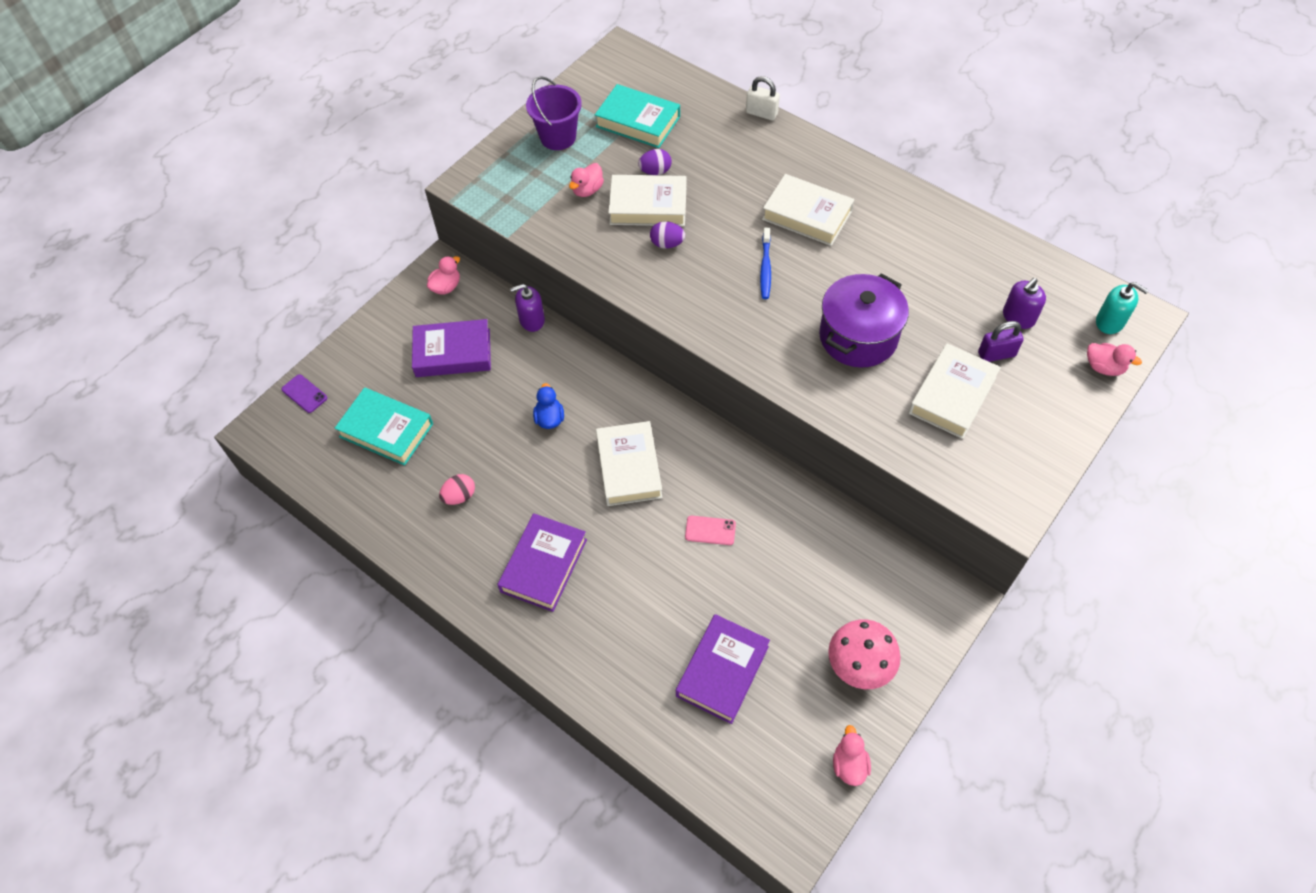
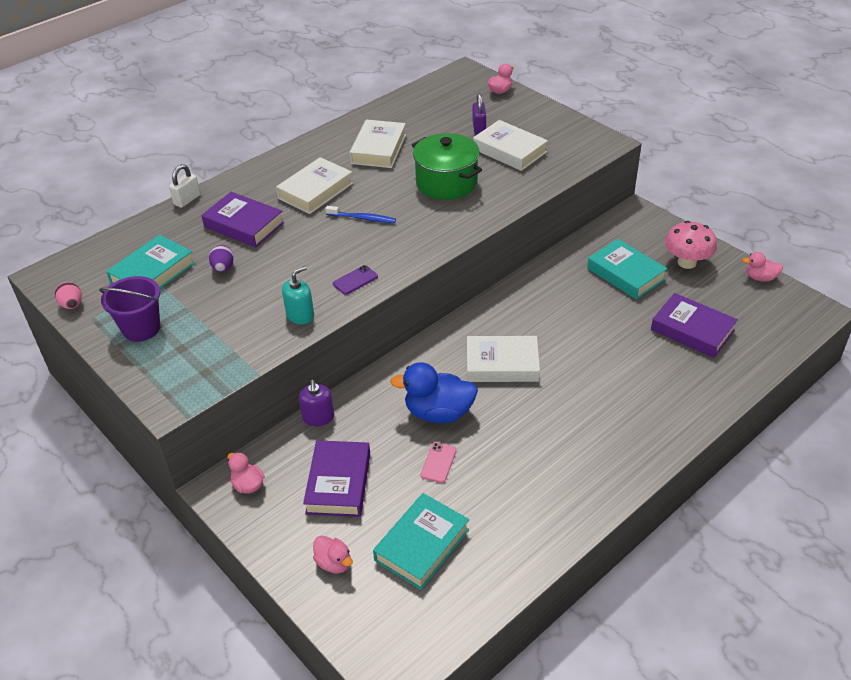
camera: 80 degrees left, 15 degrees down
purple phone [281,374,327,413] -> purple phone moved to [333,265,378,295]
pink egg [439,474,475,505] -> pink egg moved to [55,282,82,309]
purple book [497,513,587,612] -> purple book moved to [201,192,284,247]
blue duck [533,383,564,429] -> blue duck [390,362,478,423], size x1.86
pink duck [569,163,604,197] -> pink duck moved to [313,535,353,574]
white book [608,175,686,226] -> white book moved to [349,119,406,168]
purple egg [650,221,685,249] -> none
pink phone [685,516,736,545] -> pink phone moved to [421,443,457,483]
purple pot [819,274,909,367] -> green pot [412,133,482,200]
purple soap dispenser [1003,278,1046,329] -> none
turquoise soap dispenser [1096,282,1149,334] -> turquoise soap dispenser moved to [282,266,314,324]
none -> turquoise book [587,239,668,300]

